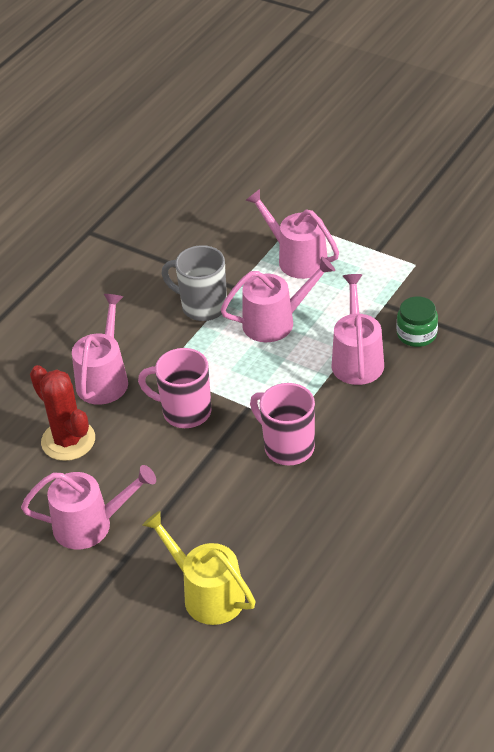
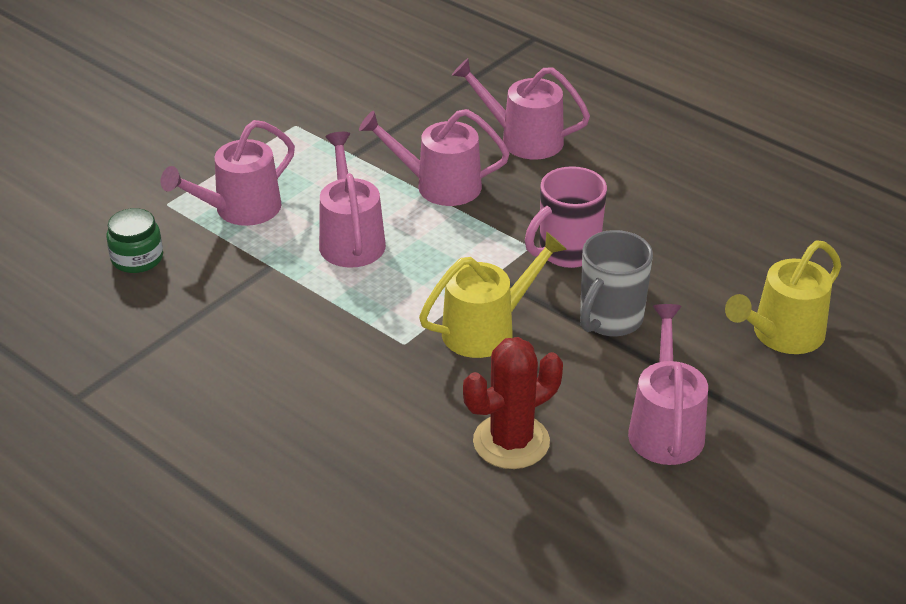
camera: 85 degrees left, 5 degrees down
pink watering can [72,294,128,405] -> pink watering can moved to [452,58,590,160]
pink mug [138,348,211,428] -> yellow watering can [419,232,567,358]
grey mug [161,245,227,321] -> grey mug moved to [580,230,653,336]
green jar [397,297,438,347] -> green jar moved to [106,208,163,273]

